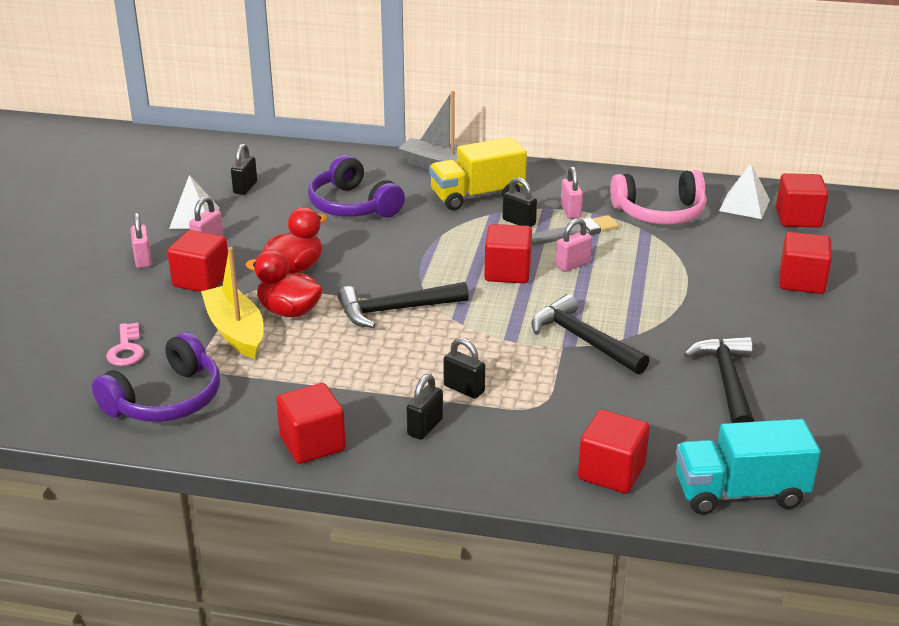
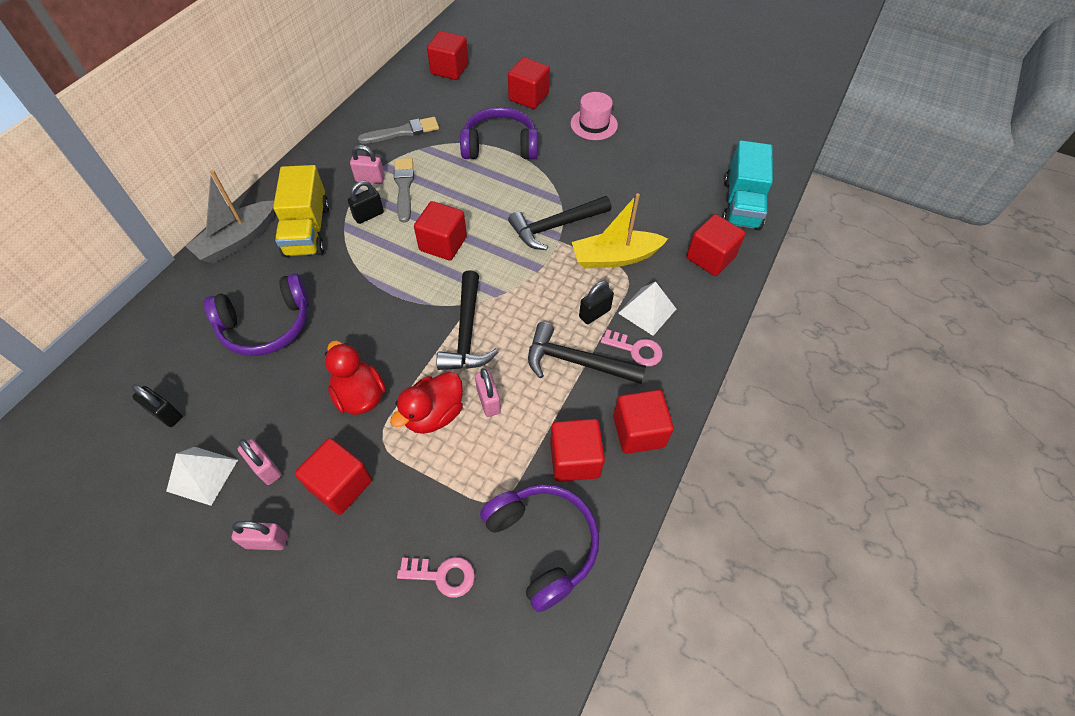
camera: 75 degrees left, 25 degrees up
yellow boat [201,247,264,359] -> yellow boat moved to [572,193,668,268]
black padlock [407,374,443,440] -> pink key [601,329,663,366]
pink padlock [556,218,592,272] -> pink padlock moved to [475,368,501,417]
pink headphones [610,170,706,224] -> grey brush [358,117,439,144]
black hammer [684,337,754,423] -> black hammer moved to [528,322,646,384]
white pyramid [719,163,770,219] -> white pyramid moved to [618,282,676,336]
none -> purple headphones [460,107,538,160]
none -> red cube [550,419,605,482]
none -> pink hat [570,92,618,140]

